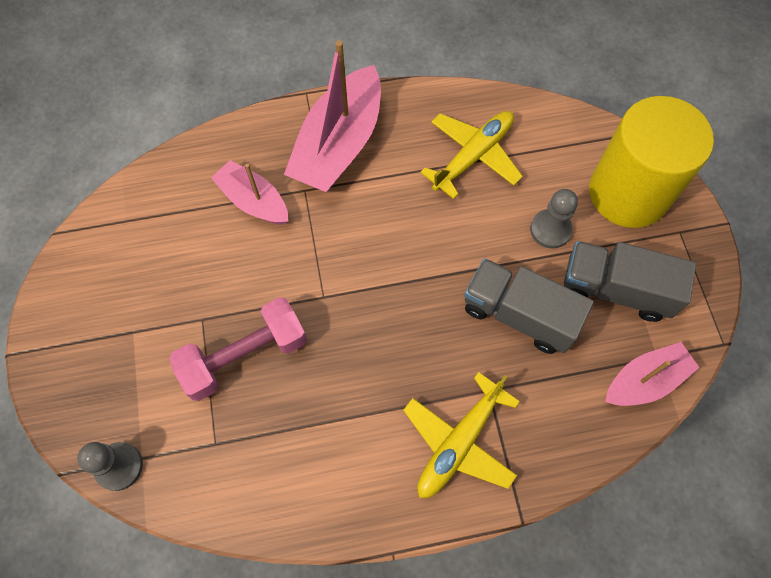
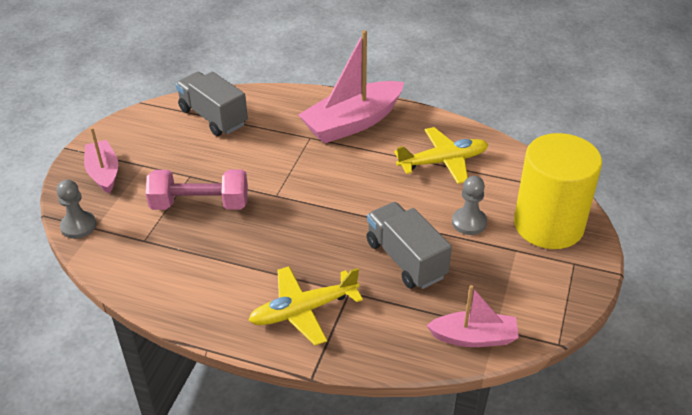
camera: 30 degrees right, 25 degrees down
pink boat [211,160,288,225] -> pink boat moved to [84,127,118,194]
grey truck [564,241,696,322] -> grey truck moved to [175,72,248,136]

